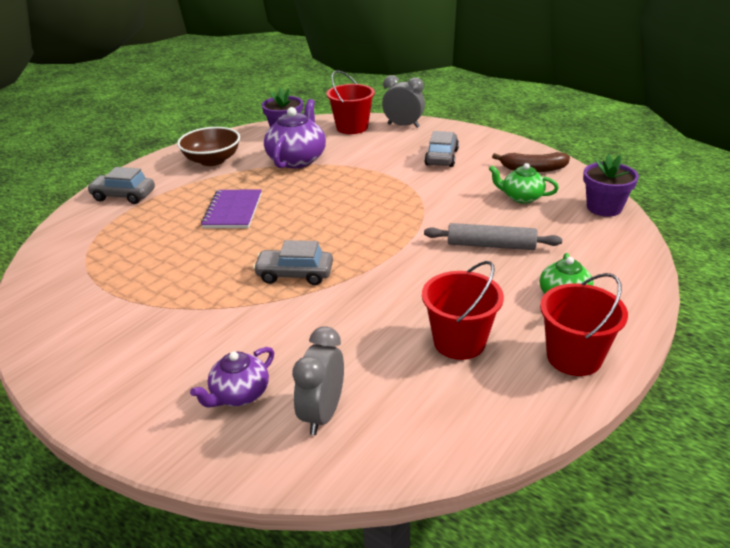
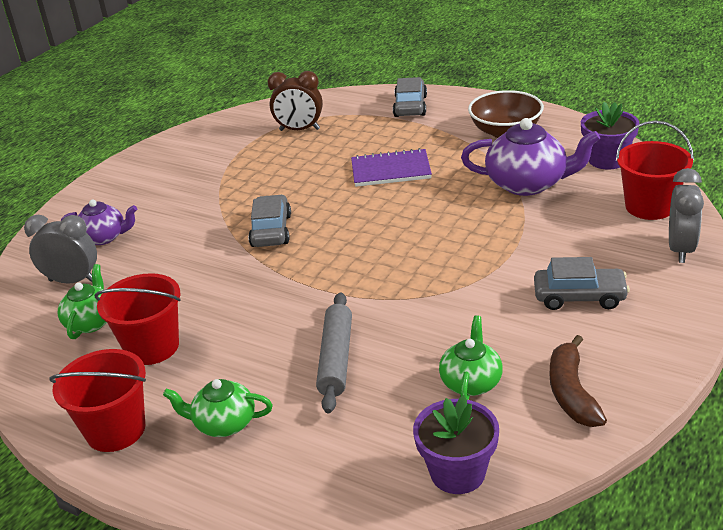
camera: 85 degrees right, 0 degrees up
purple teapot [190,347,274,407] -> purple teapot turned 150 degrees clockwise [61,199,137,245]
none -> green teapot [57,264,107,339]
none -> brown clock [268,71,323,131]

